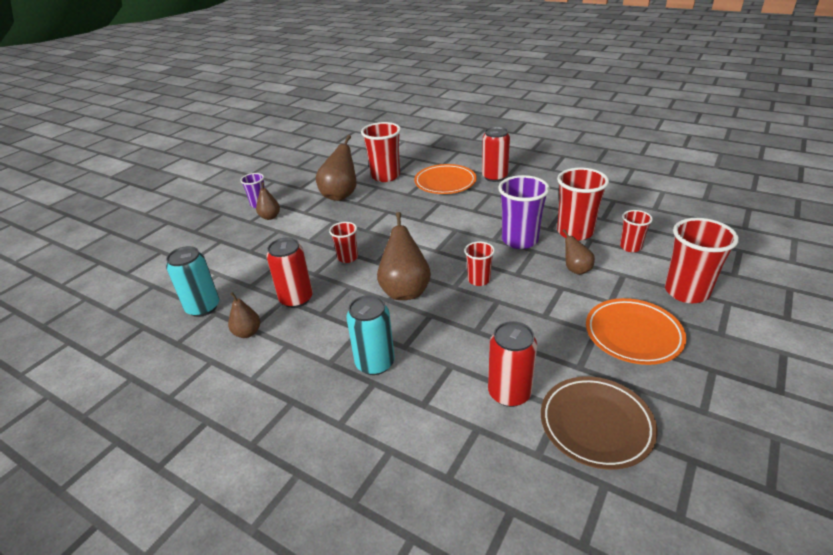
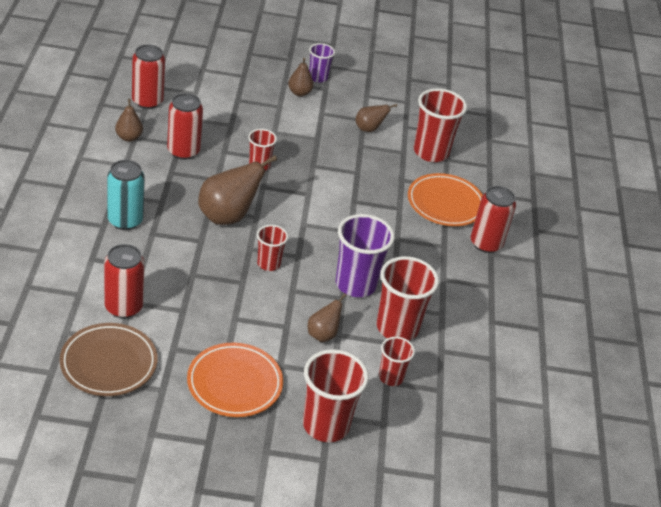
camera: 55 degrees right, 5 degrees up
turquoise can [166,246,219,317] -> red can [132,45,165,109]
brown pear [316,135,357,201] -> brown pear [355,104,397,132], size x0.55

